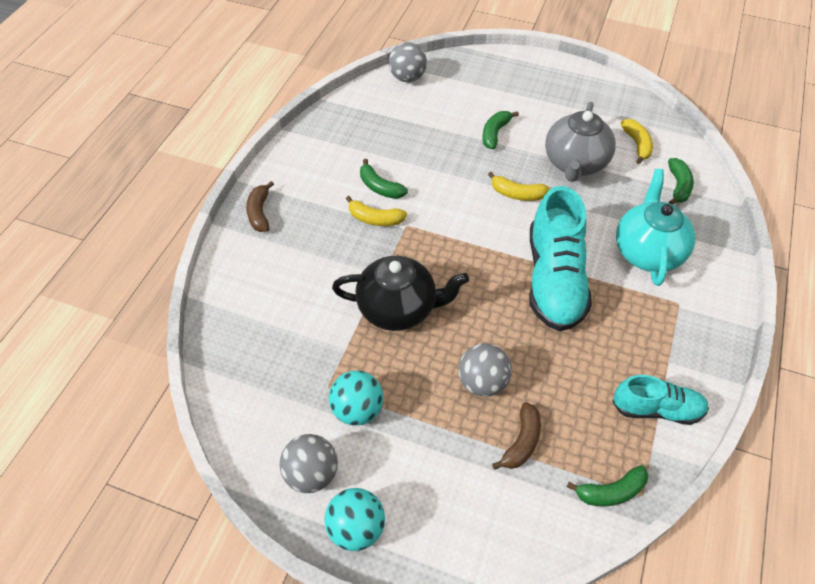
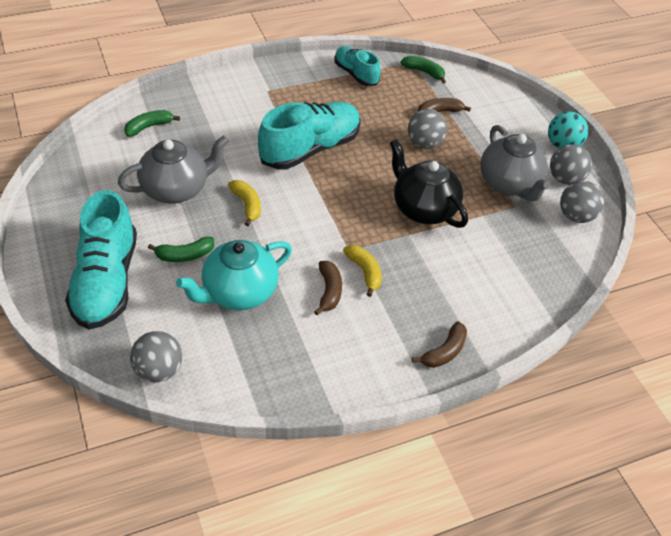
camera: 135 degrees left, 5 degrees down
turquoise ball [329,371,383,426] -> grey teapot [480,125,551,201]
green banana [360,159,408,199] -> brown banana [314,261,342,315]
turquoise teapot [616,169,695,286] -> turquoise teapot moved to [176,240,292,310]
yellow banana [620,119,653,164] -> none
none -> turquoise shoe [65,190,137,329]
none -> grey ball [560,181,604,223]

